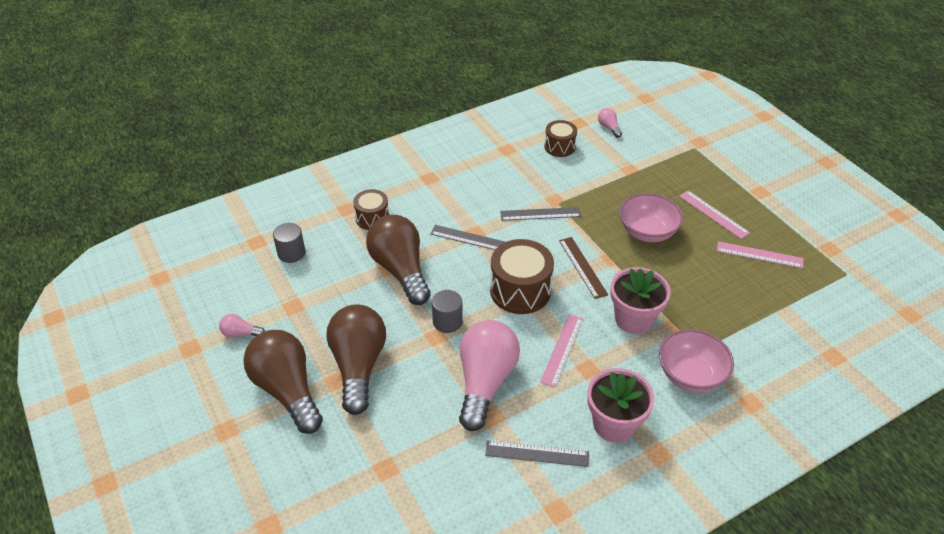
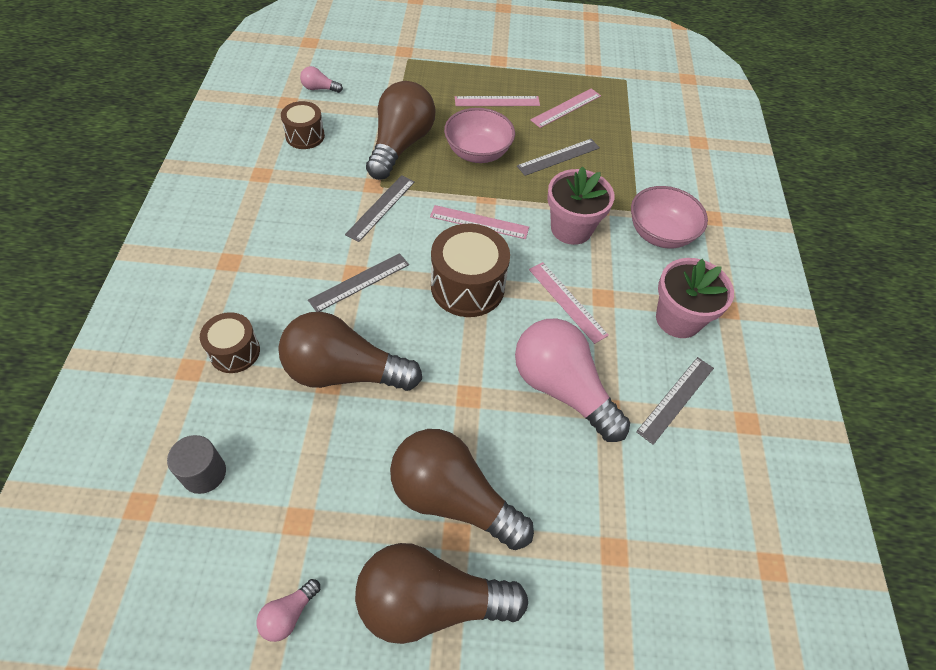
camera: 60 degrees left, 10 degrees up
grey cylinder [432,290,463,333] -> none
brown ruler [559,237,608,299] -> pink ruler [430,205,529,239]
none -> brown light bulb [366,81,436,180]
none -> grey ruler [517,139,600,176]

